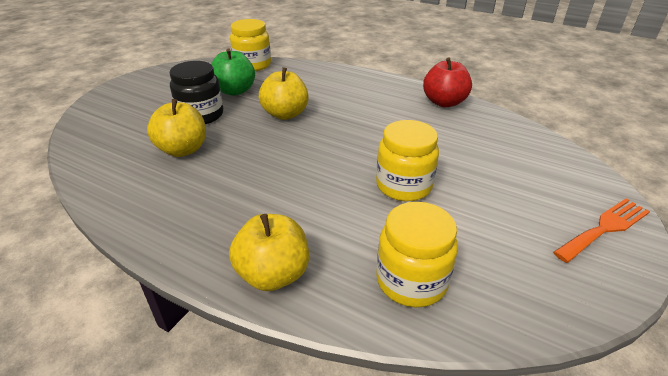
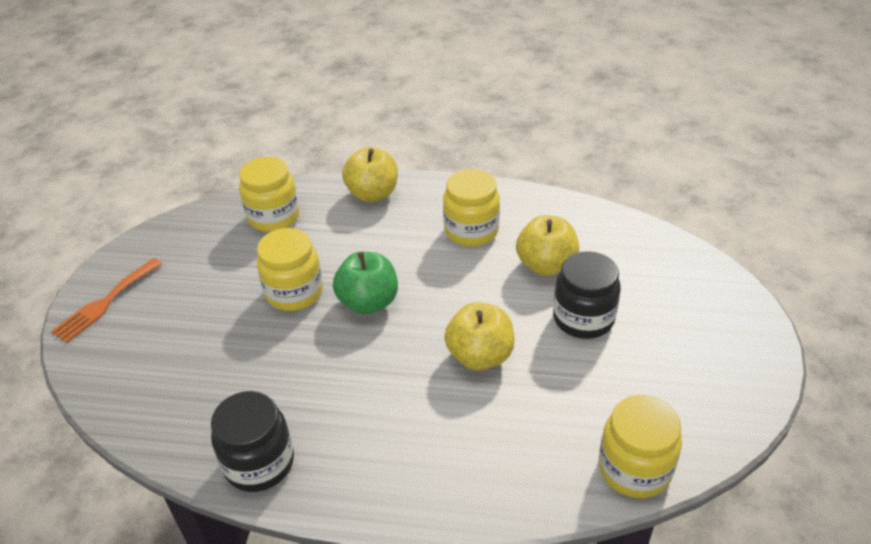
camera: 160 degrees right, 5 degrees up
green apple [211,48,255,96] -> green apple moved to [333,252,398,315]
red apple [423,58,472,107] -> black jar [211,391,294,492]
none -> yellow jar [443,169,500,247]

